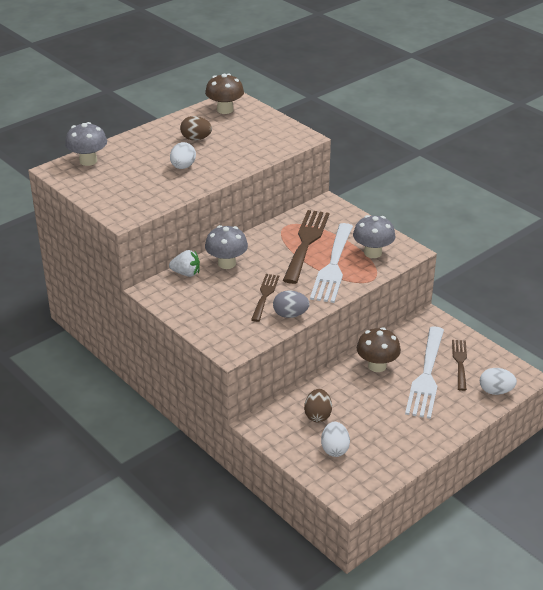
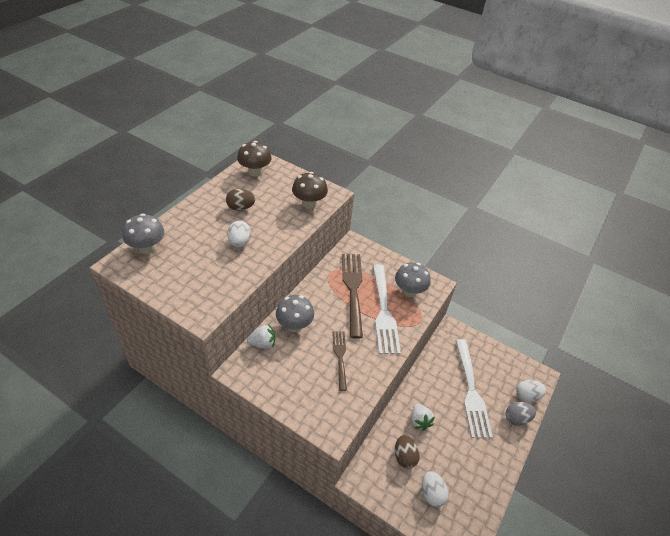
camera: 20 degrees left, 10 degrees up
grey egg [273,291,310,318] -> grey egg moved to [506,402,536,426]
brown mushroom [357,327,401,372] -> brown mushroom moved to [292,172,328,209]
brown fork [452,340,467,391] -> none
none -> white strawberry [411,403,435,431]

